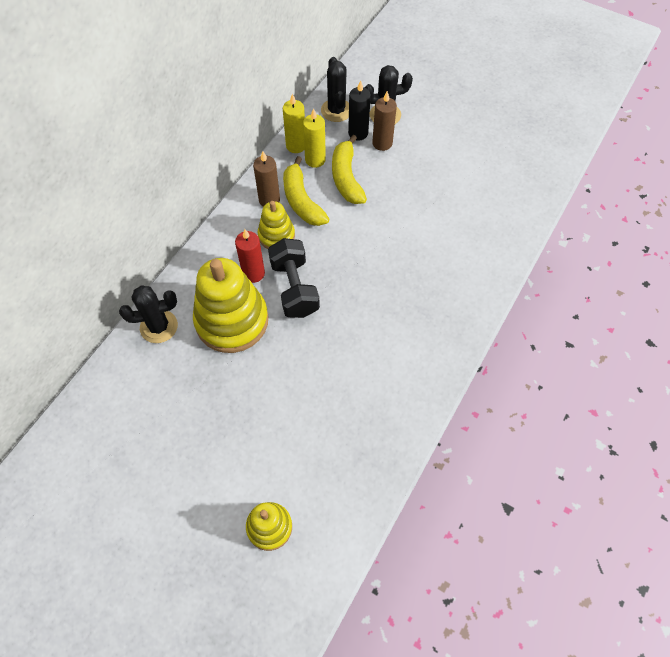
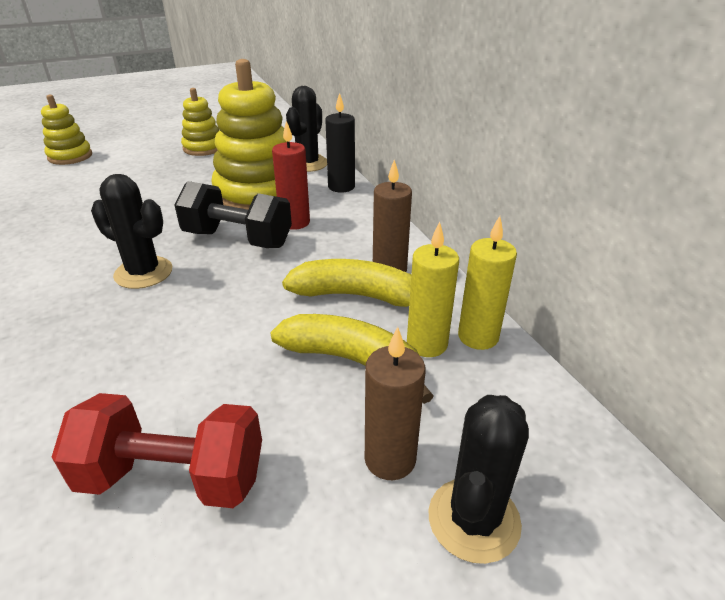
camera: 125 degrees right, 25 degrees down
yellow stacking toy [258,201,295,249] -> yellow stacking toy moved to [181,88,219,156]
black cactus [321,57,349,122] -> black cactus moved to [91,174,172,289]
black candle [348,80,371,141] -> black candle moved to [325,93,355,193]
none -> red dumbbell [52,393,262,508]

